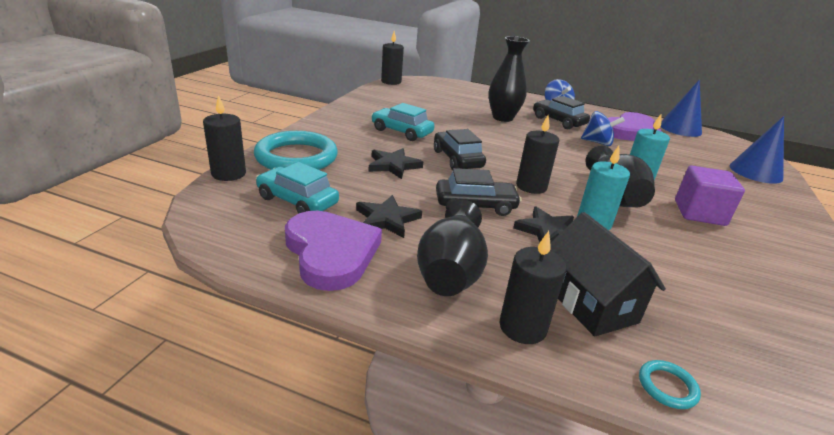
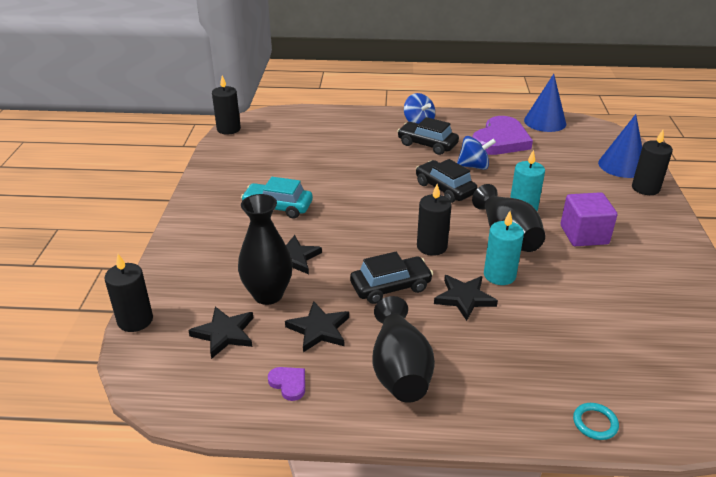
camera: 15 degrees left, 5 degrees up
turquoise ring [254,131,338,170] -> none
turquoise car [256,162,339,214] -> black star [188,307,253,359]
purple heart [285,211,382,291] -> purple heart [268,367,305,401], size x0.42
black car [434,129,486,170] -> black car moved to [416,159,478,203]
black vase [489,36,530,122] -> black vase moved to [238,194,293,305]
black candle [500,231,567,344] -> black candle moved to [632,130,673,195]
black house [550,212,666,337] -> none

